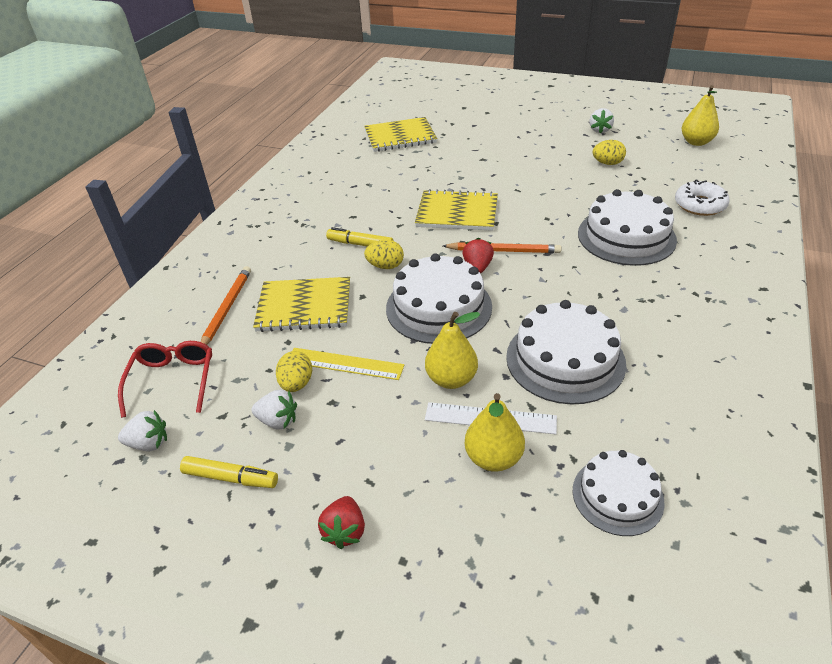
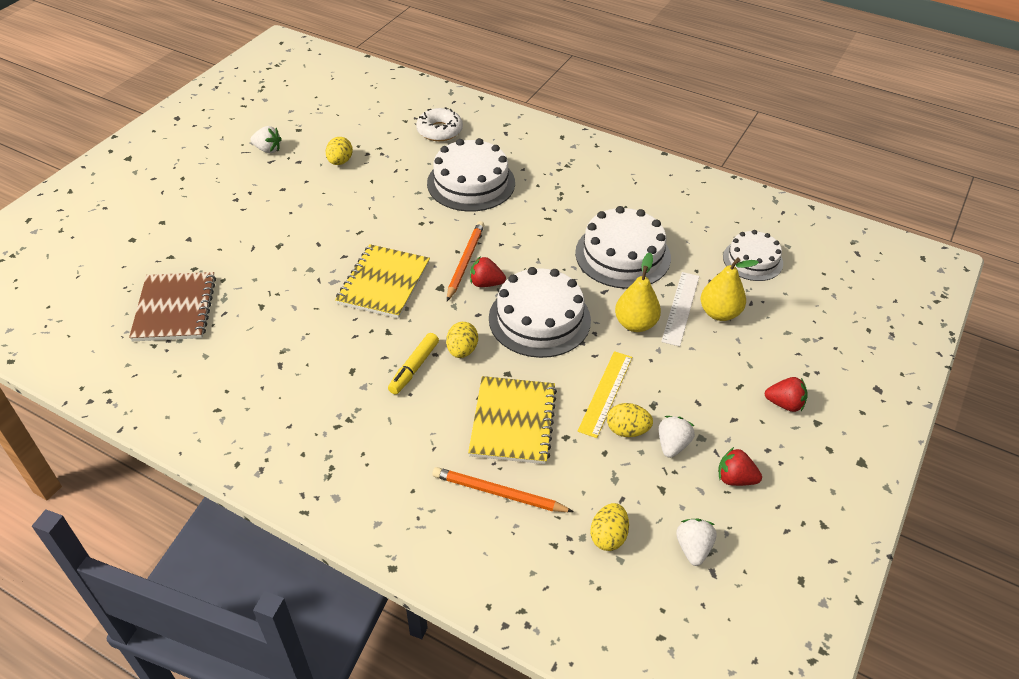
camera: 85 degrees left, 5 degrees up
red glasses [118,341,212,418] -> yellow egg [590,503,629,551]
yellow marker [180,456,278,488] -> red strawberry [718,447,762,486]
yellow notebook [364,117,437,152] -> brown notebook [129,272,216,341]
yellow pear [682,85,719,146] -> none

